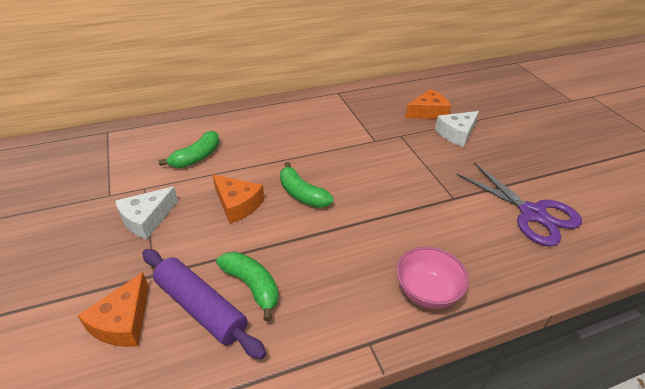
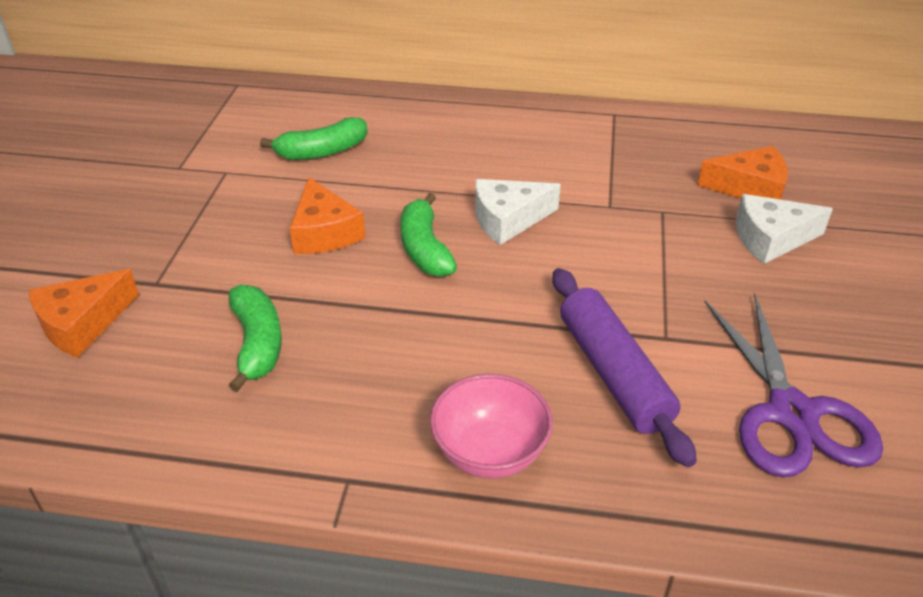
camera: 30 degrees right, 0 degrees up
white cheese [115,187,178,240] -> white cheese moved to [475,179,561,245]
purple rolling pin [142,249,266,359] -> purple rolling pin moved to [552,268,697,467]

